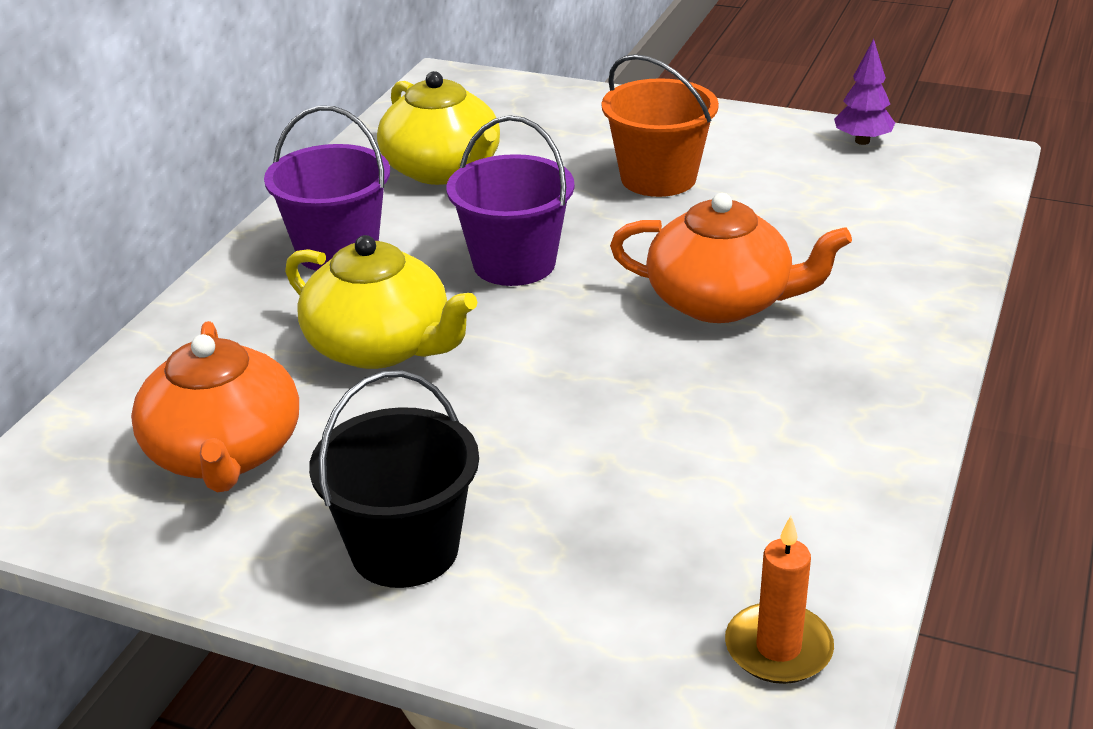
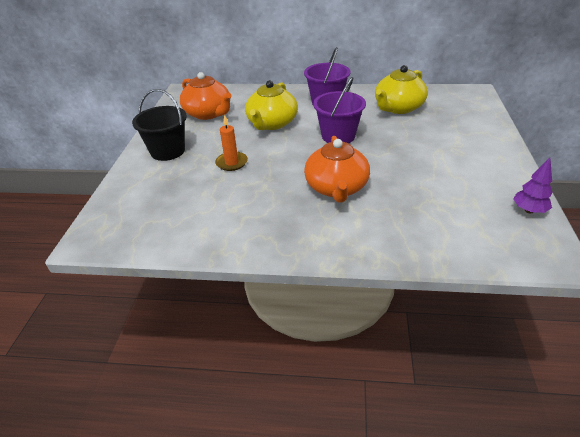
camera: 75 degrees right, 5 degrees up
orange teapot [131,321,299,492] -> orange teapot turned 105 degrees counterclockwise [180,72,231,120]
orange bucket [602,54,719,197] -> none
orange candle [725,516,834,684] -> orange candle moved to [215,115,248,171]

